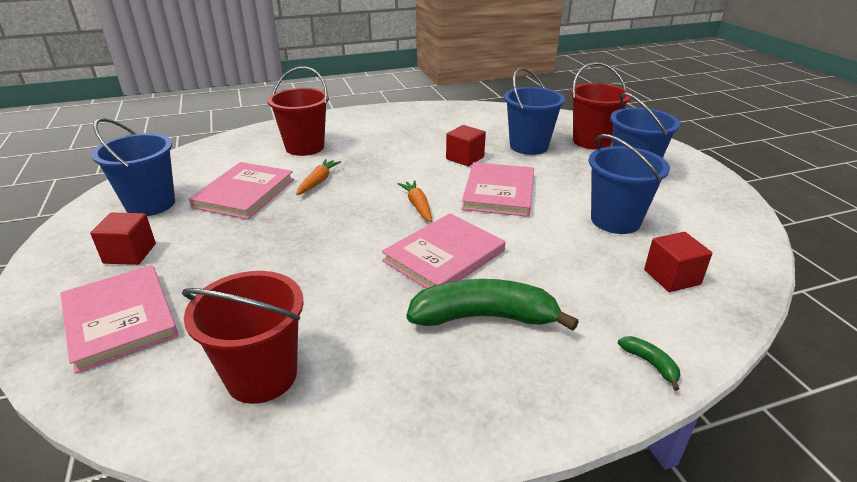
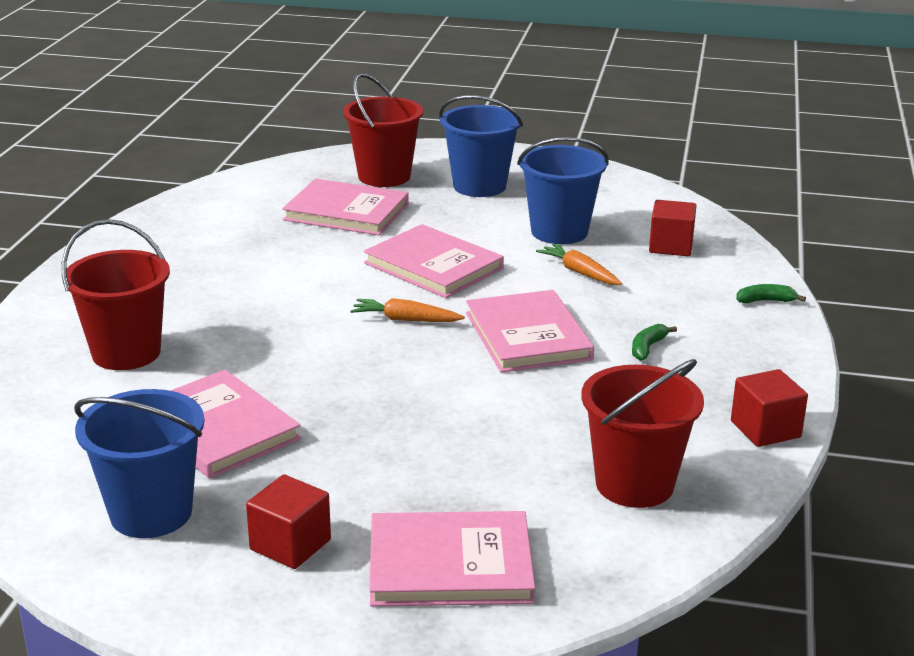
camera: 60 degrees left, 5 degrees down
orange carrot [296,159,341,195] -> orange carrot moved to [536,243,622,285]
green banana [407,279,579,331] -> green banana [632,324,677,361], size x0.42
red cube [446,125,486,166] -> red cube moved to [731,369,808,447]
blue bucket [504,67,565,155] -> pink book [282,179,409,235]

